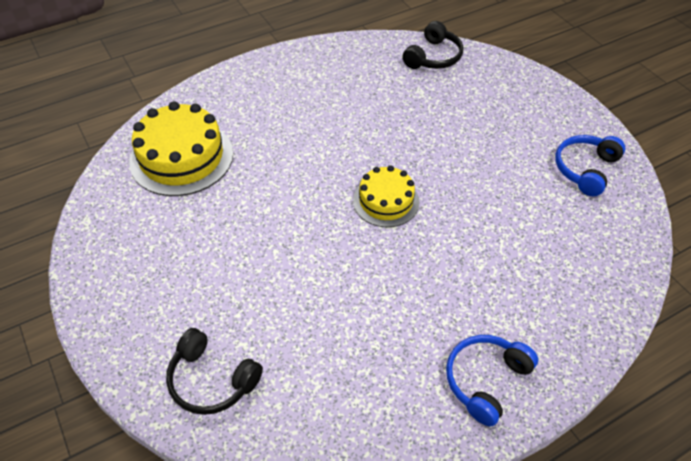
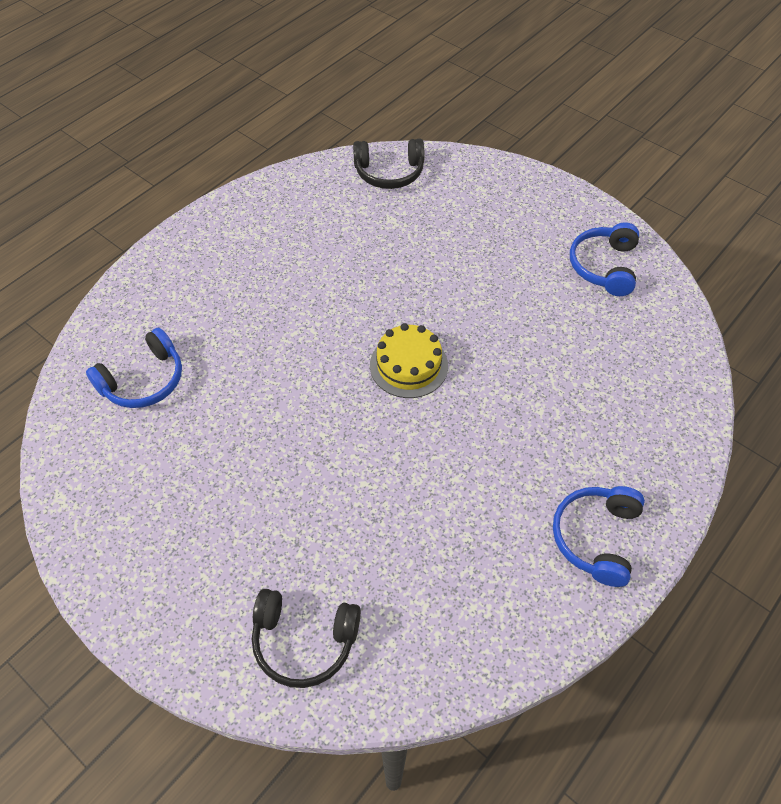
camera: 20 degrees left, 5 degrees up
yellow cake [129,101,233,196] -> blue headphones [86,328,182,408]
black headphones [402,21,463,69] -> black headphones turned 75 degrees clockwise [353,139,425,189]

